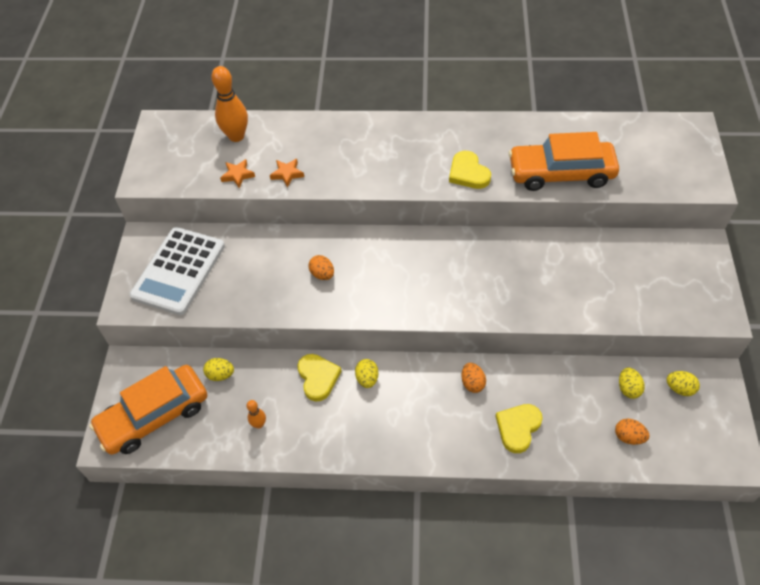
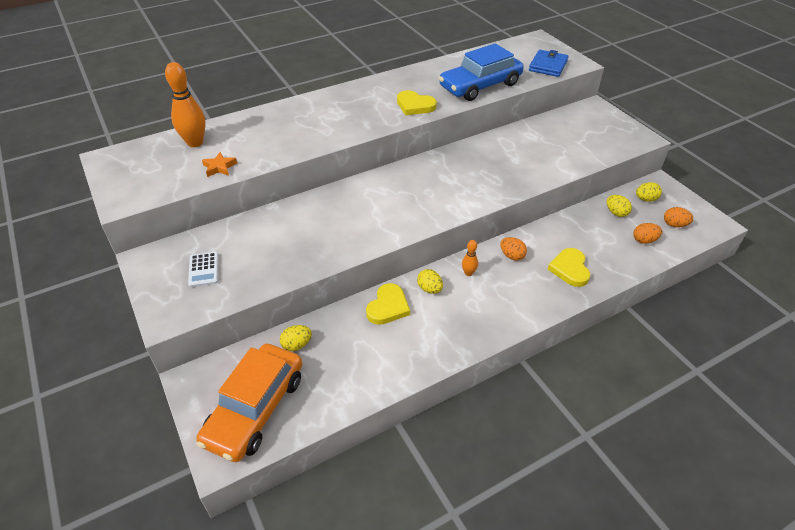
camera: 35 degrees left, 10 degrees down
white calculator [129,227,225,315] -> white calculator [188,252,218,287], size x0.44
orange bowling pin [246,400,266,429] -> orange bowling pin moved to [462,240,478,276]
orange star [270,159,304,188] -> none
yellow heart [298,354,341,402] -> yellow heart turned 75 degrees clockwise [366,283,410,325]
orange egg [308,255,334,280] -> orange egg moved to [664,207,693,227]
orange car [509,132,619,191] -> blue car [439,43,524,101]
none -> blue wallet [529,50,569,77]

